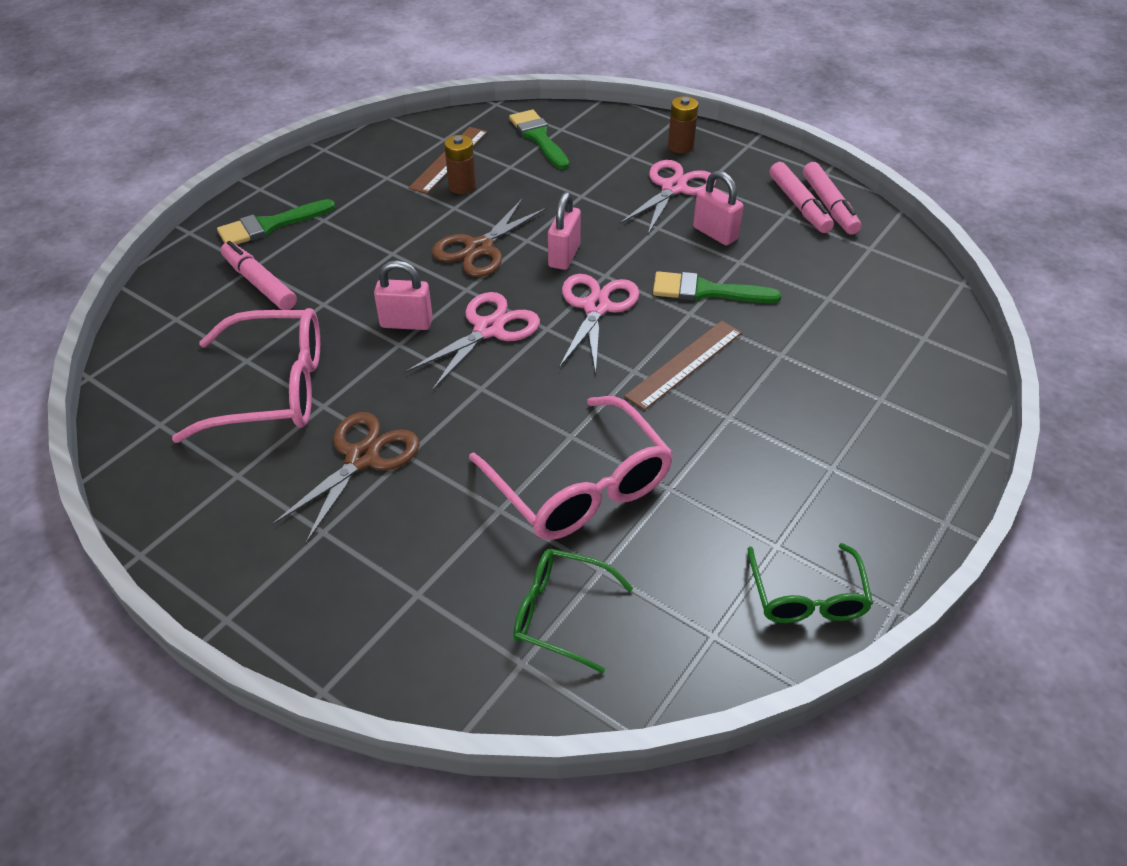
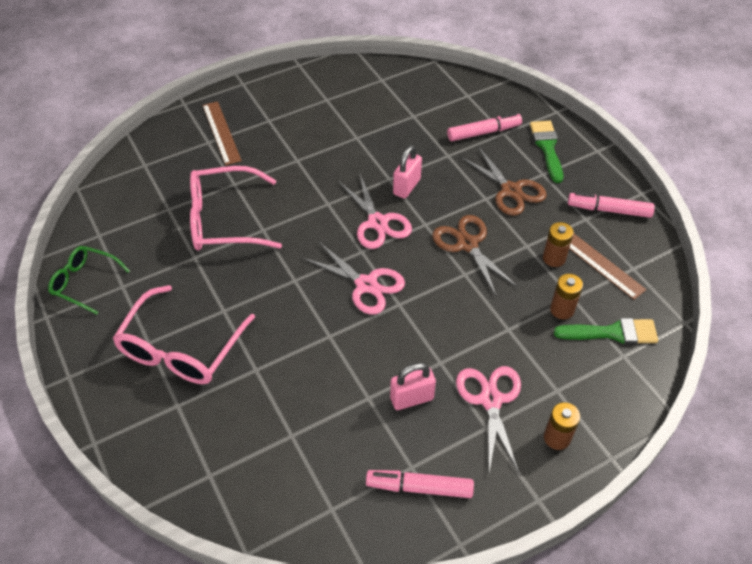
camera: 115 degrees right, 5 degrees up
pink glasses [172,308,320,443] -> pink glasses moved to [112,285,255,384]
brown scissors [272,412,420,543] -> brown scissors moved to [460,146,547,216]
green glasses [513,549,633,674] -> none
pink padlock [548,192,581,270] -> none
pink scissors [620,160,716,234] -> pink scissors turned 150 degrees counterclockwise [456,366,521,474]
brown ruler [624,321,742,410] -> brown ruler moved to [203,101,242,165]
green brush [653,271,781,303] -> none
pink marker [803,162,862,235] -> pink marker moved to [568,192,655,218]
none -> brown battery [550,274,583,320]

